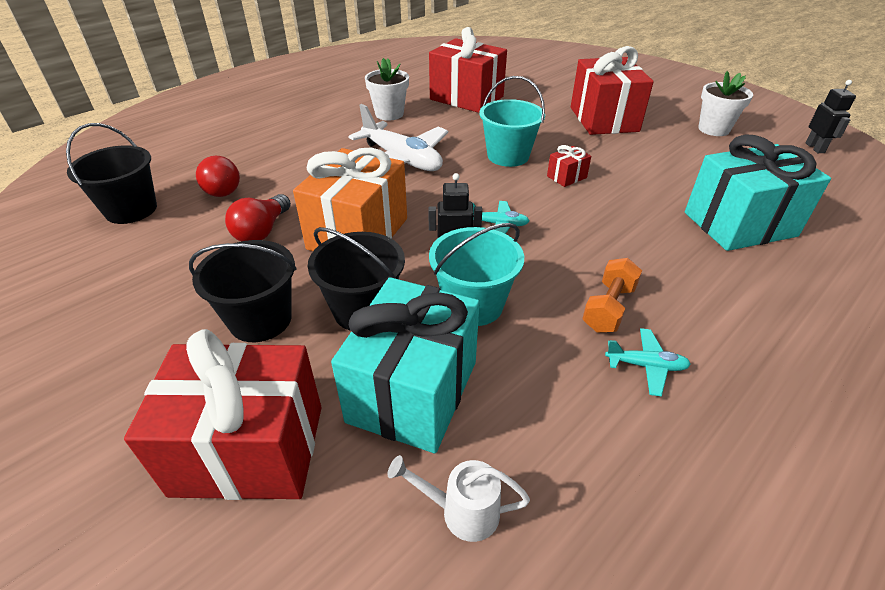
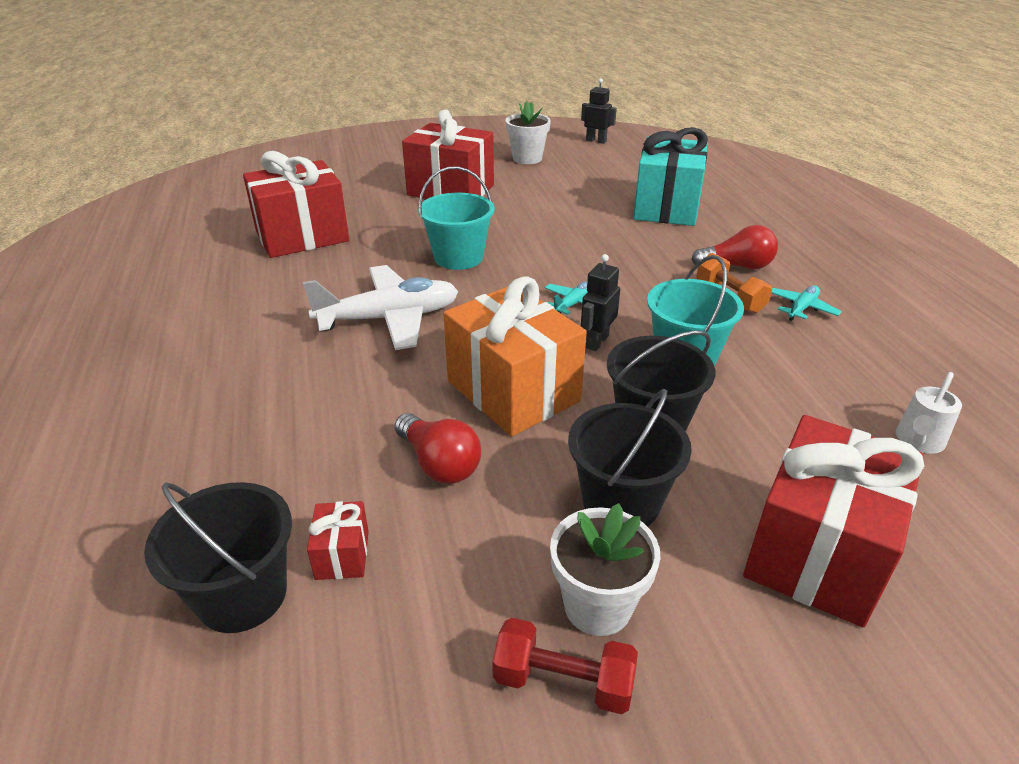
camera: 60 degrees left, 5 degrees down
red light bulb [196,156,240,197] -> red light bulb moved to [691,225,778,269]
turquoise gift [331,277,480,453] -> none
white flower pot [365,58,409,121] -> white flower pot moved to [550,503,660,636]
red gift [547,145,591,187] -> red gift moved to [307,501,369,580]
none -> red dumbbell [492,618,638,714]

